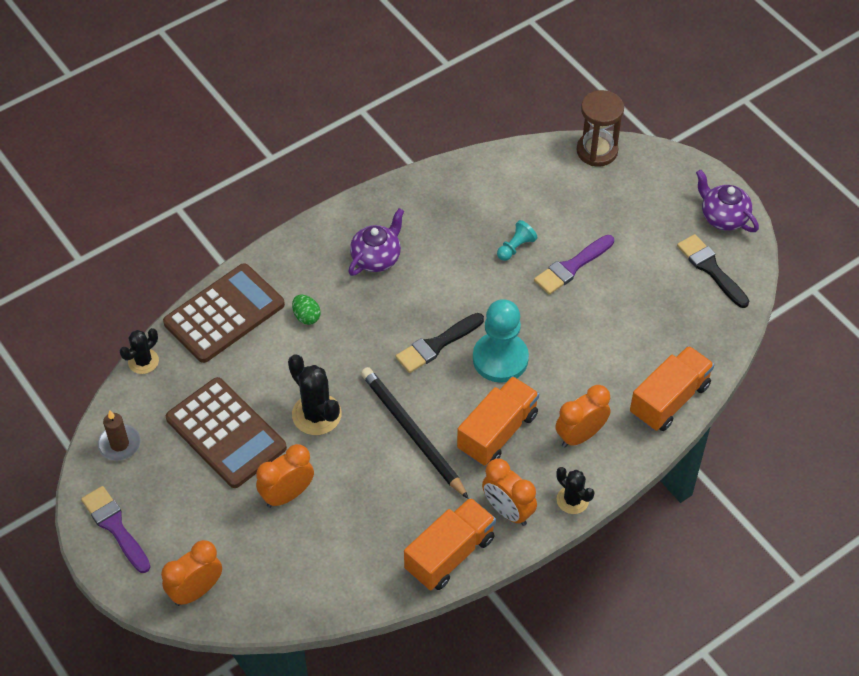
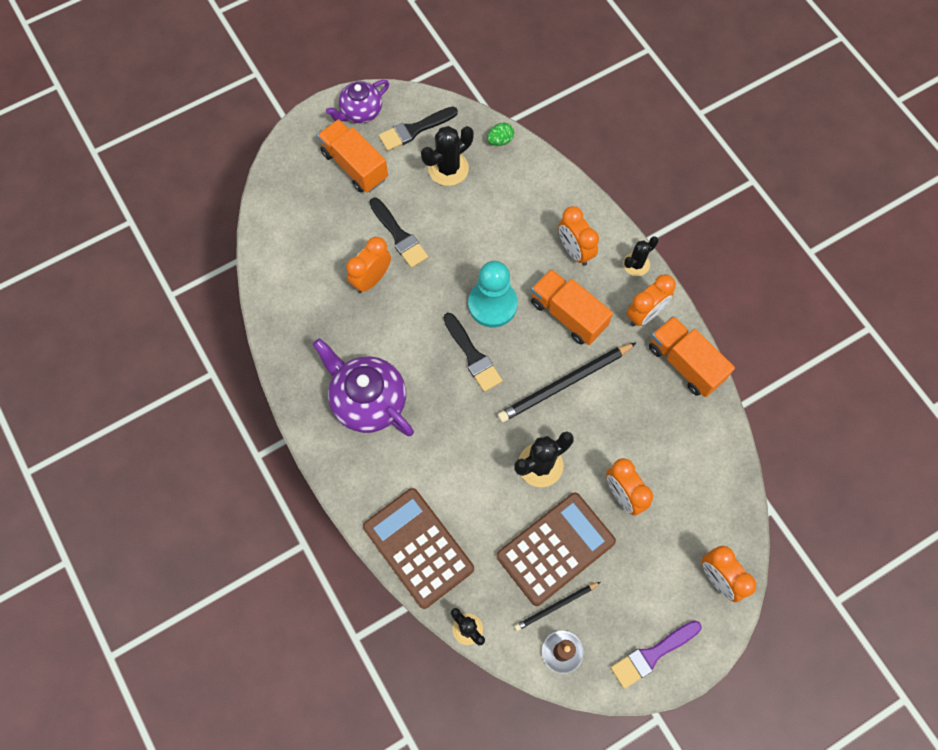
camera: 85 degrees left, 15 degrees up
green egg [292,295,321,325] -> green egg moved to [487,123,514,146]
purple teapot [348,208,404,276] -> purple teapot [313,338,414,436], size x1.58
turquoise pawn [497,220,537,261] -> orange clock [346,237,391,293]
purple brush [534,235,614,295] -> black brush [369,198,428,268]
brown hourglass [577,90,624,167] -> none
orange truck [630,346,714,431] -> orange truck moved to [317,119,388,193]
none -> black cactus [421,126,473,186]
none -> black pencil [514,582,600,631]

